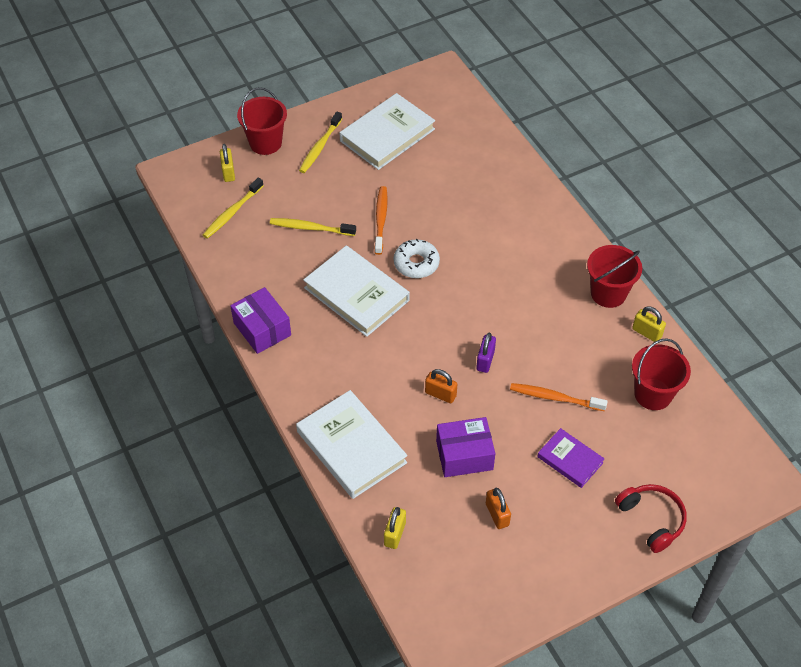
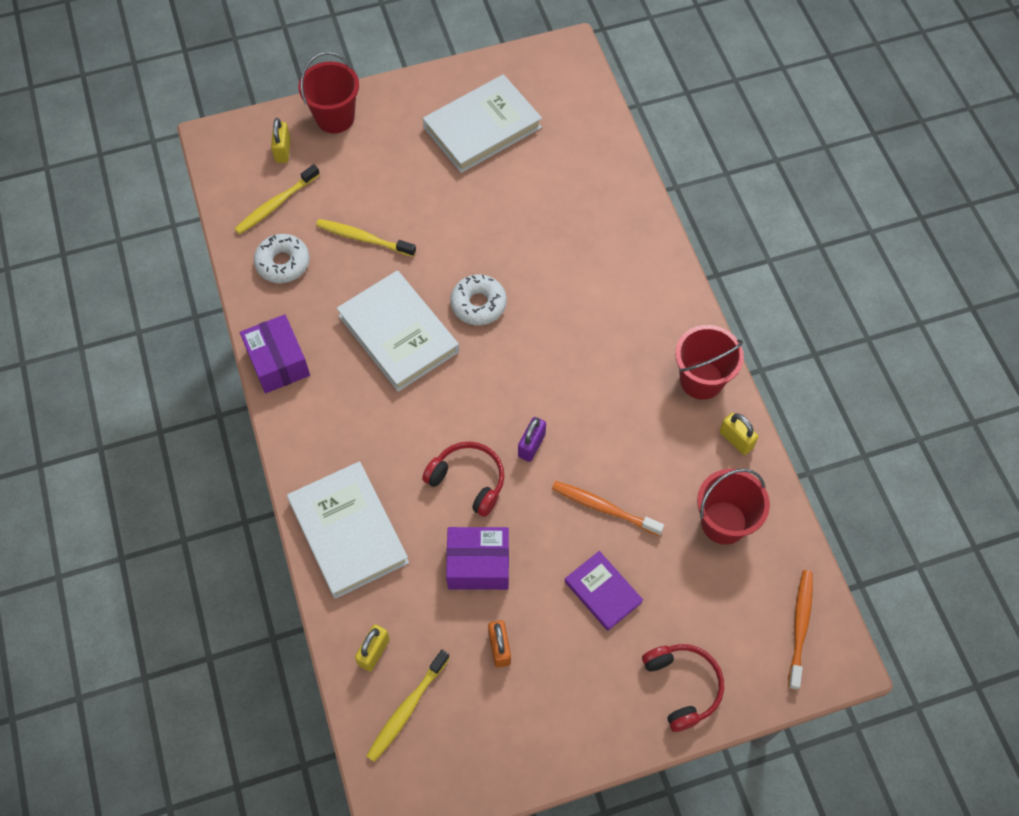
camera: 10 degrees right, 10 degrees up
yellow toothbrush [299,112,342,173] -> yellow toothbrush moved to [366,650,450,762]
orange toothbrush [375,186,388,255] -> orange toothbrush moved to [788,570,813,690]
orange padlock [425,369,457,403] -> red headphones [422,441,505,517]
none -> white donut [254,234,309,283]

